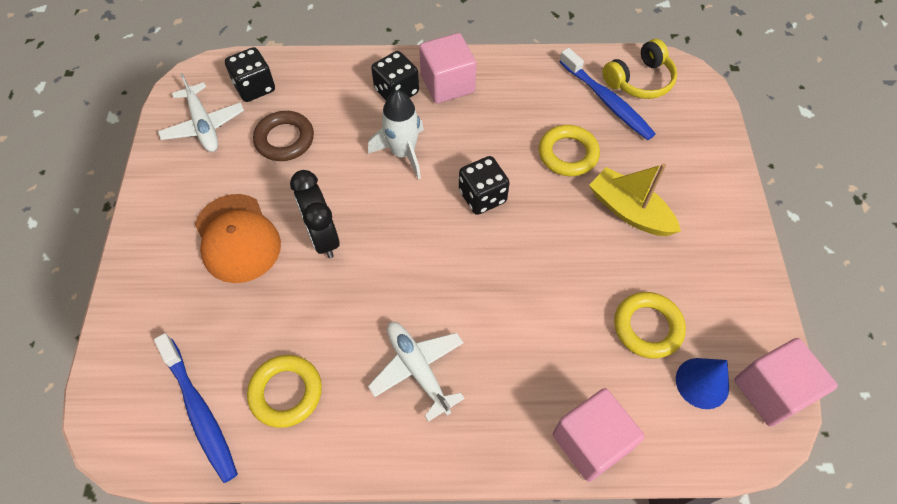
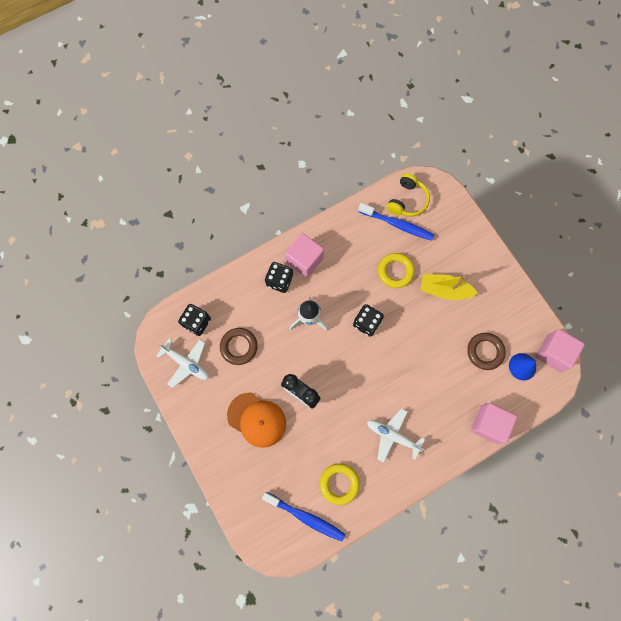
camera: 30 degrees left, 15 degrees up
yellow ring [614,292,686,359] -> brown ring [467,333,506,370]

